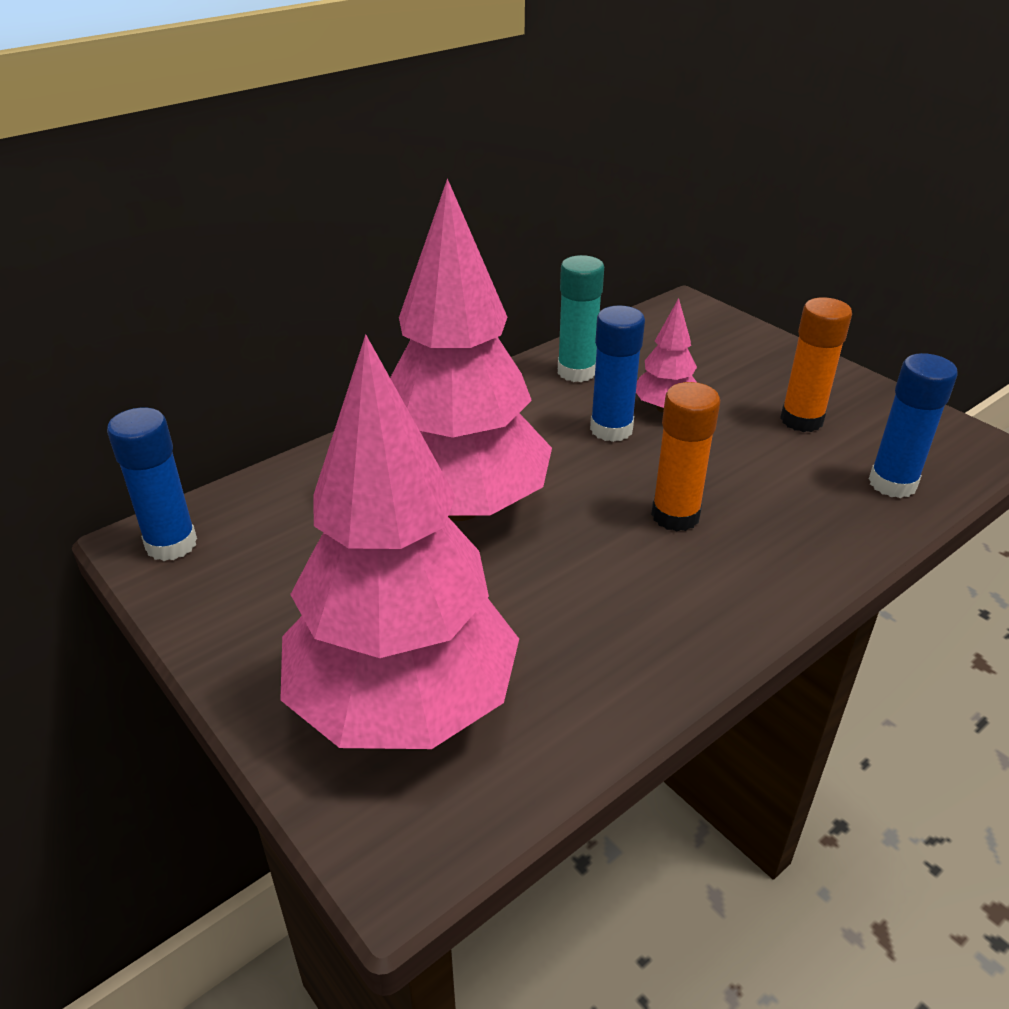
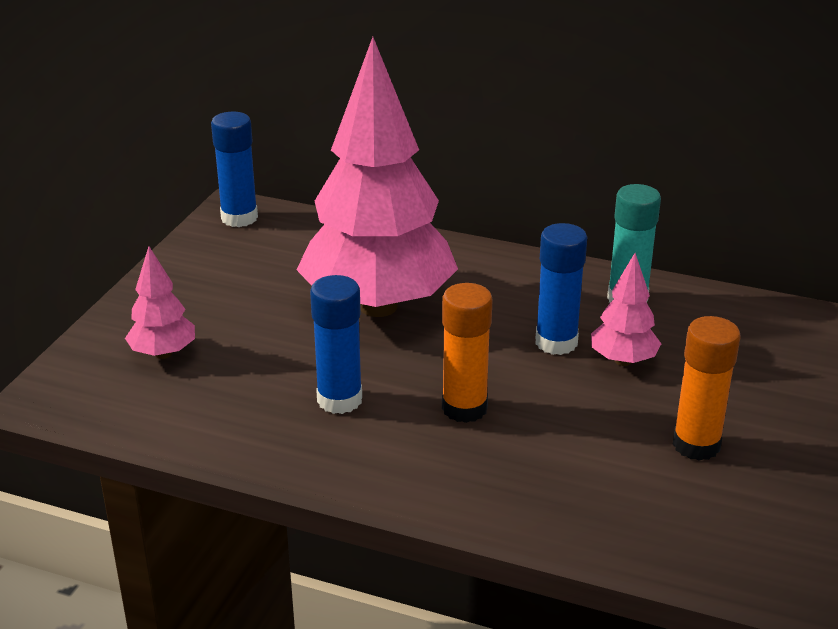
camera: 60 degrees right, 5 degrees down
pink tree [280,334,519,749] -> pink tree [125,246,195,359], size x0.42
blue glue stick [869,353,958,498] -> blue glue stick moved to [310,275,362,414]

